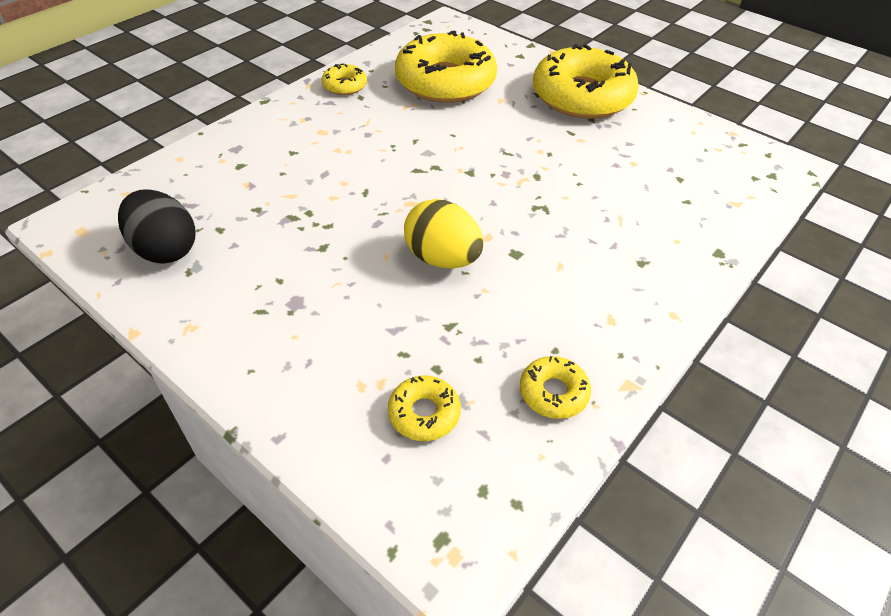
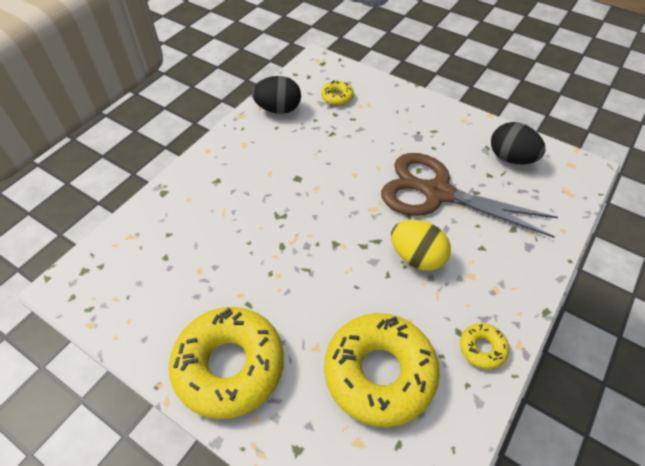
camera: 175 degrees right, 5 degrees up
yellow egg [404,199,484,268] -> yellow egg moved to [391,220,451,271]
yellow donut [520,356,591,419] -> black egg [252,76,301,114]
none -> brown scissors [381,153,558,238]

